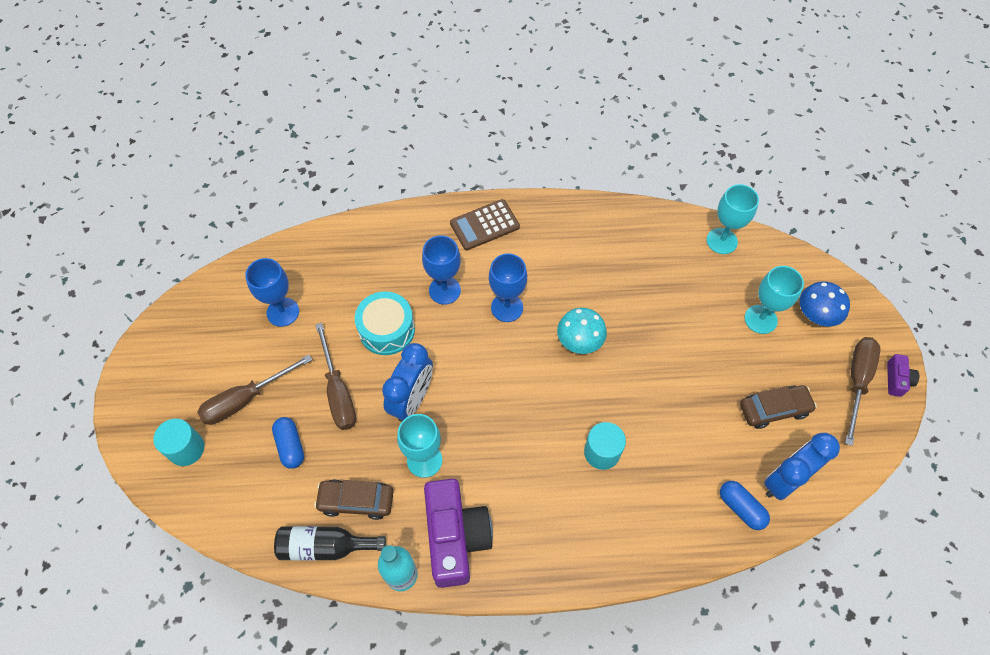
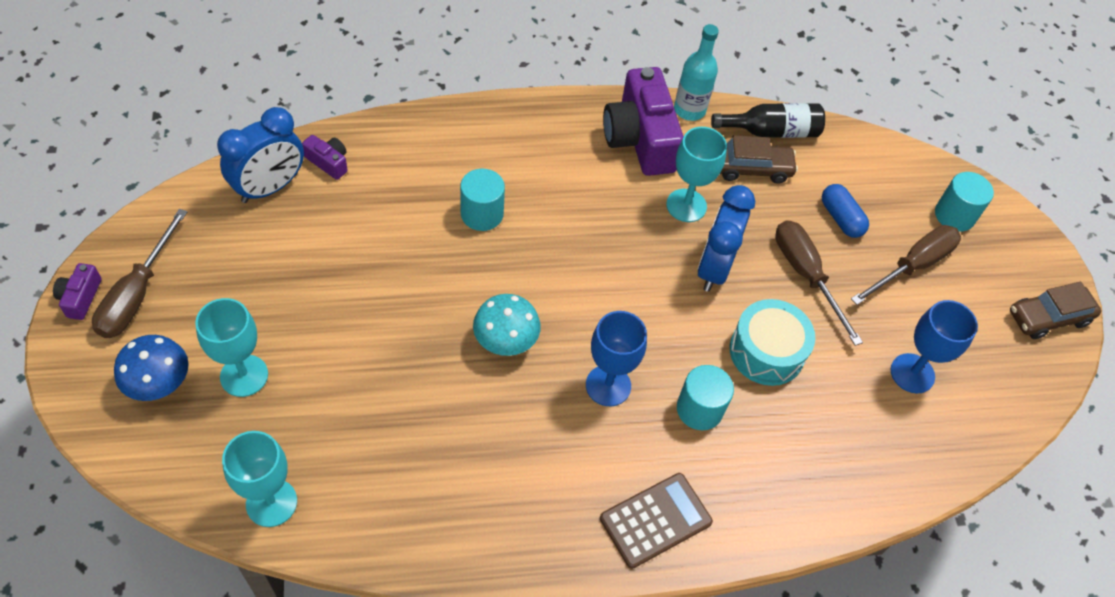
camera: 170 degrees right, 5 degrees down
blue goblet [422,236,461,305] -> turquoise cylinder [677,365,734,430]
blue capsule [720,481,770,530] -> purple camera [302,135,348,180]
brown car [740,385,817,429] -> brown car moved to [1010,282,1101,339]

